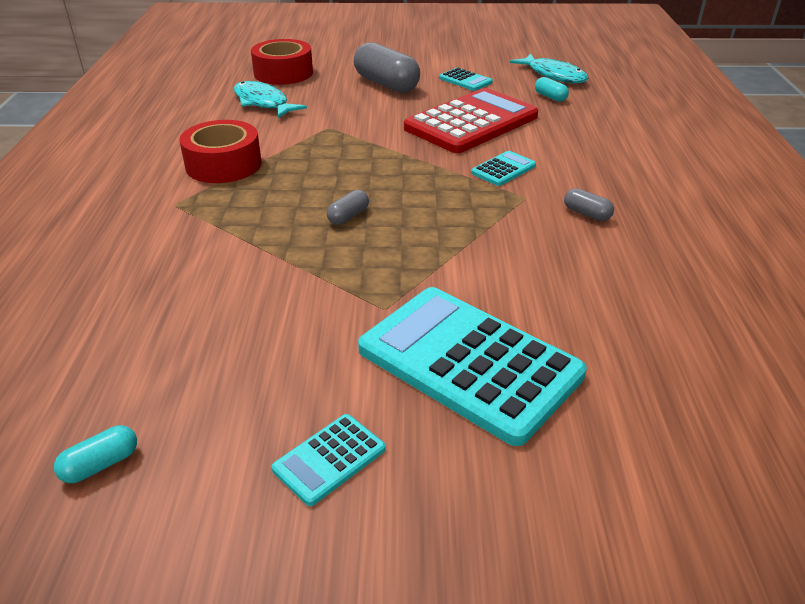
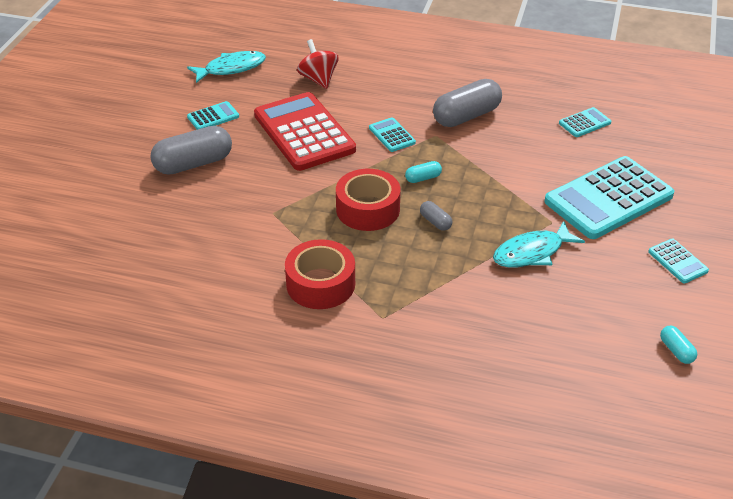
camera: 75 degrees left, 5 degrees up
turquoise fish [234,81,307,118] -> turquoise fish moved to [493,221,585,268]
red tape [251,39,313,85] -> red tape moved to [336,169,400,231]
turquoise capsule [535,77,569,102] -> turquoise capsule moved to [405,161,442,183]
grey capsule [564,188,614,221] -> grey capsule [433,79,502,127], size x2.17
none -> red spinning top [297,39,339,89]
none -> turquoise calculator [559,107,611,137]

